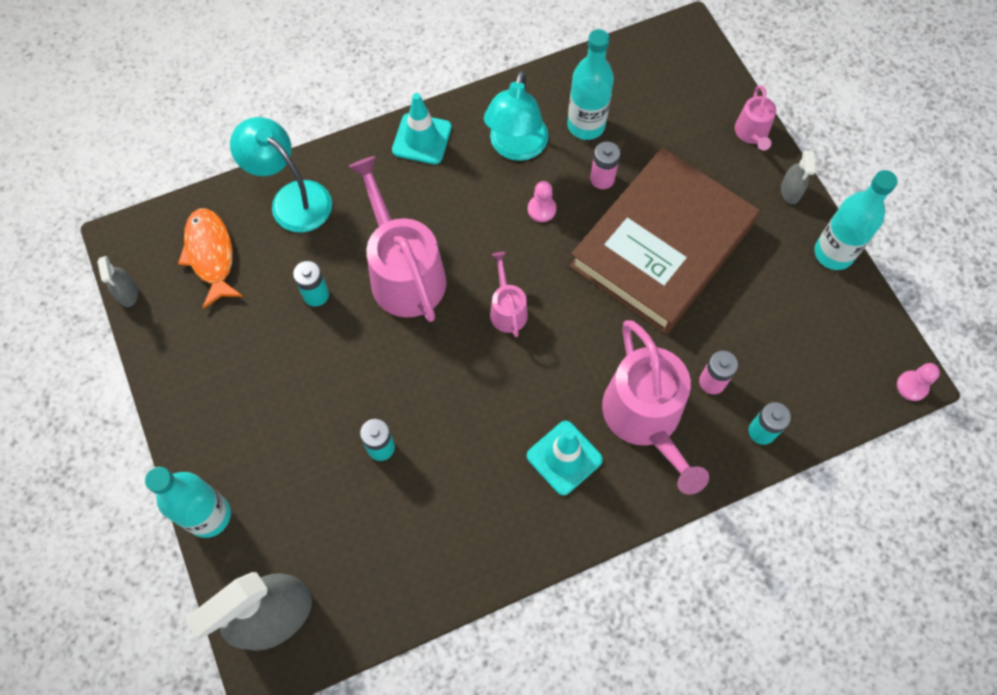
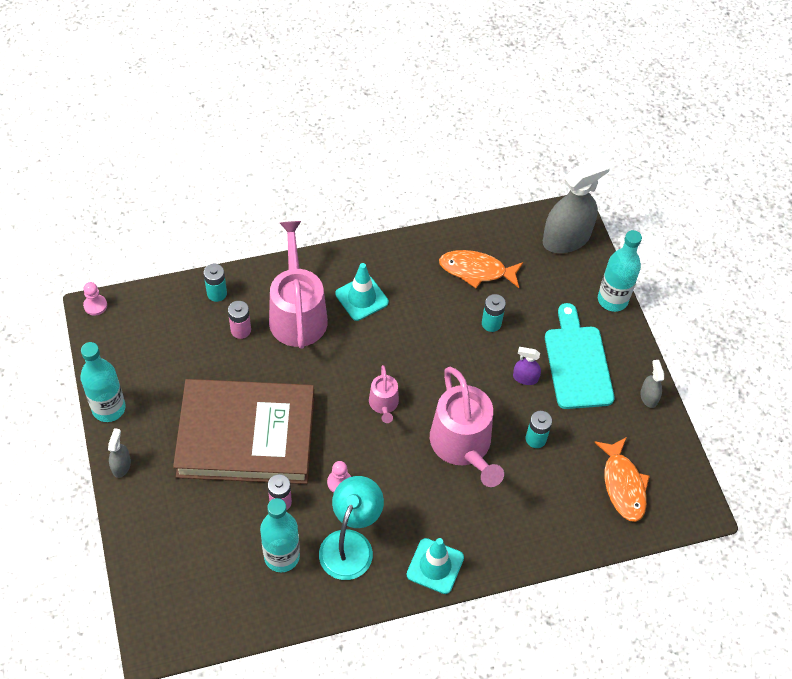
camera: 175 degrees left, 10 degrees down
grey spray bottle [97,256,138,307] -> grey spray bottle moved to [640,360,664,408]
turquoise lamp [230,117,332,232] -> none
brown book [570,147,760,334] -> brown book turned 45 degrees clockwise [173,379,314,484]
pink watering can [735,85,776,151] -> none
none -> orange fish [439,250,523,288]
none -> purple spray bottle [513,347,541,385]
none -> turquoise cutting board [545,303,614,409]

